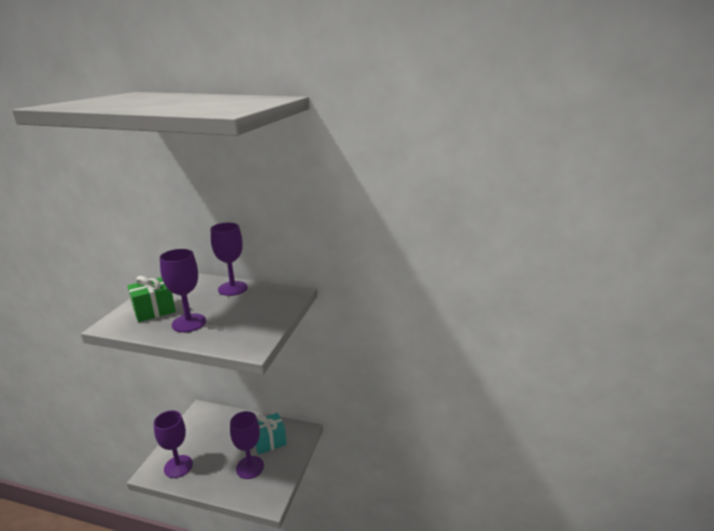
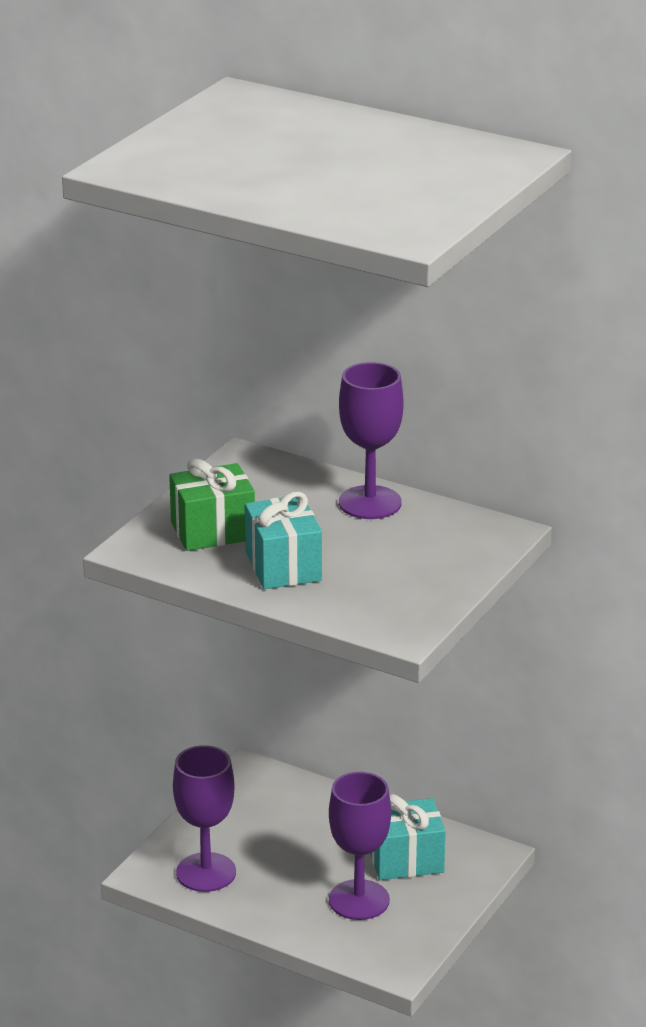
camera: 15 degrees right, 5 degrees up
purple goblet [160,249,206,333] -> turquoise gift [245,491,322,589]

